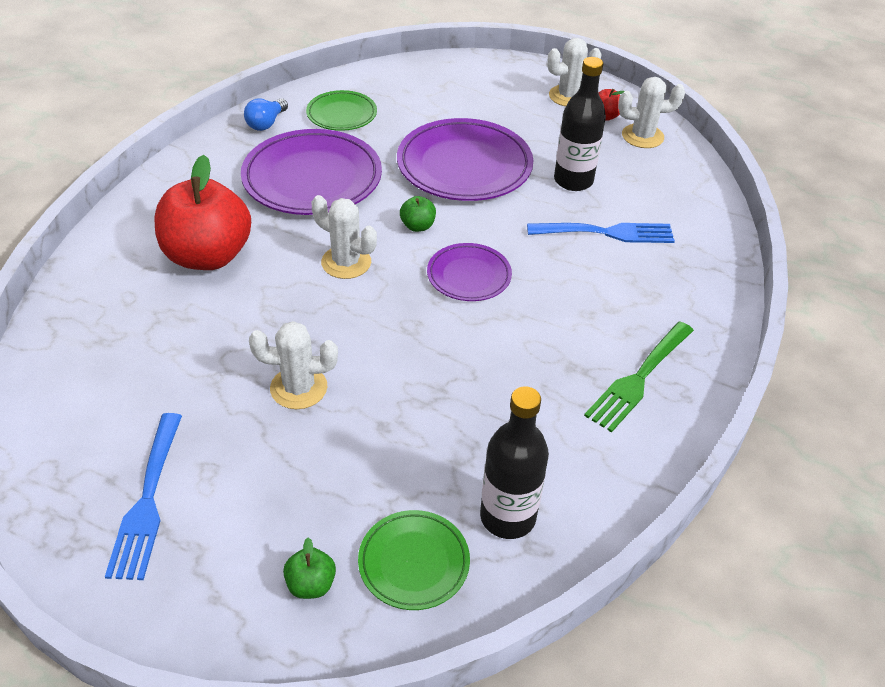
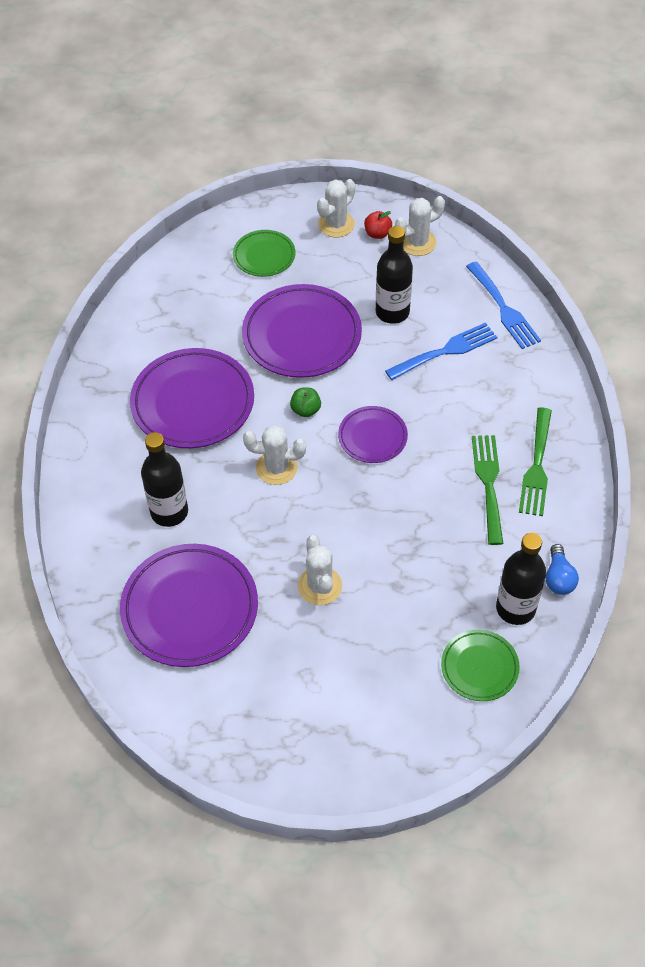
camera: 25 degrees left, 10 degrees up
blue fork [105,413,182,580] -> blue fork moved to [466,262,541,349]
red apple [154,155,251,270] -> black bottle [141,432,188,527]
blue light bulb [244,99,288,131] -> blue light bulb moved to [546,544,579,595]
white cactus [249,321,338,409] -> white cactus turned 75 degrees counterclockwise [298,535,342,605]
green apple [283,538,336,599] -> none
green plate [306,90,377,131] -> green plate moved to [233,230,295,277]
none -> purple plate [120,544,258,667]
none -> green fork [472,435,503,545]

